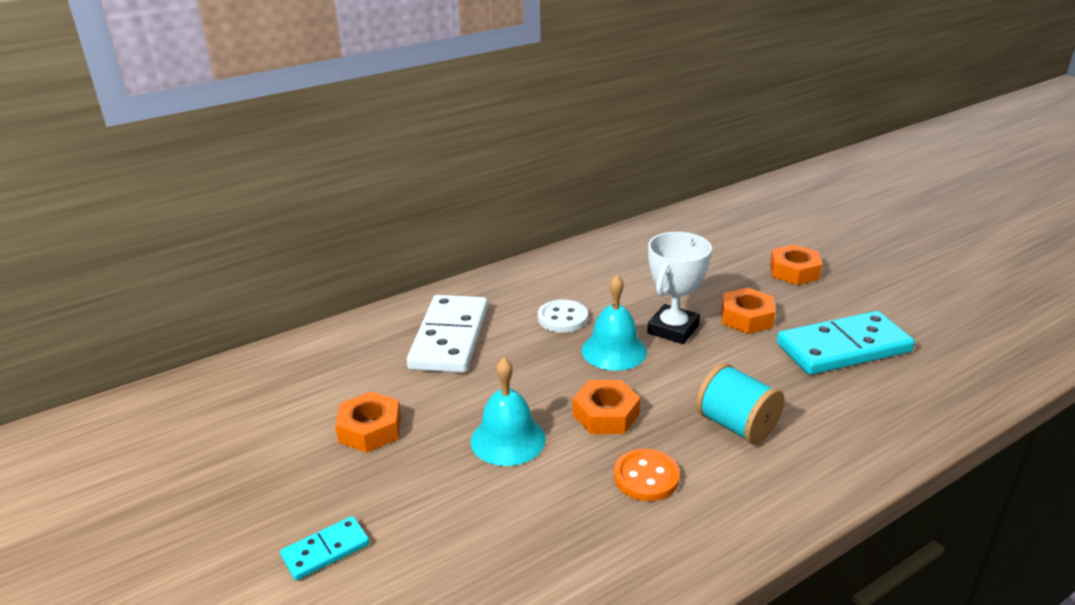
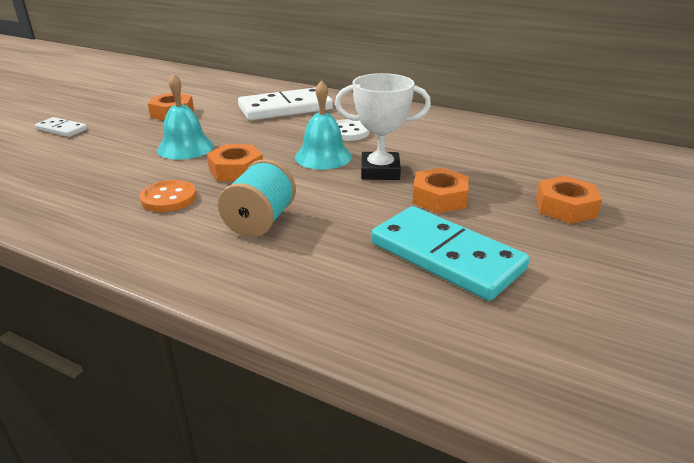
camera: 60 degrees right, 0 degrees up
turquoise domino [280,516,370,581] -> white domino [35,117,87,137]

